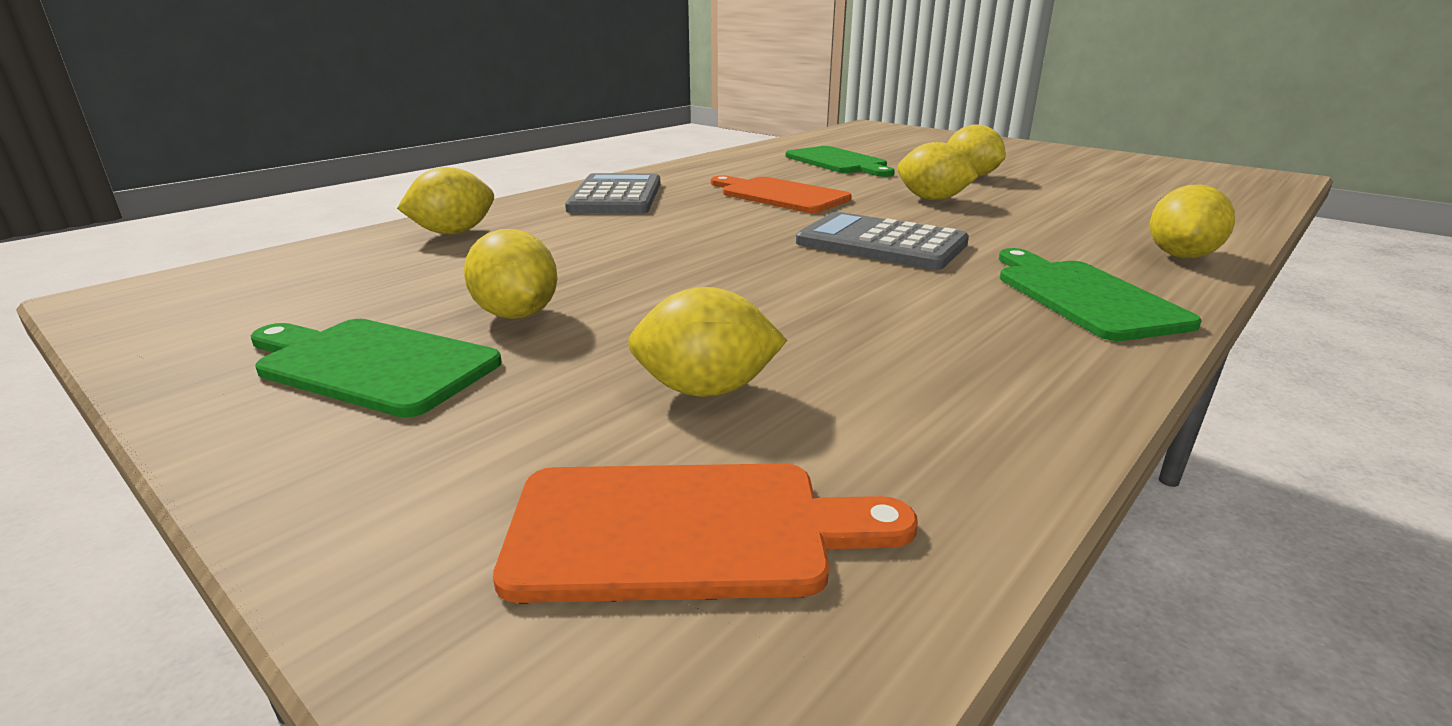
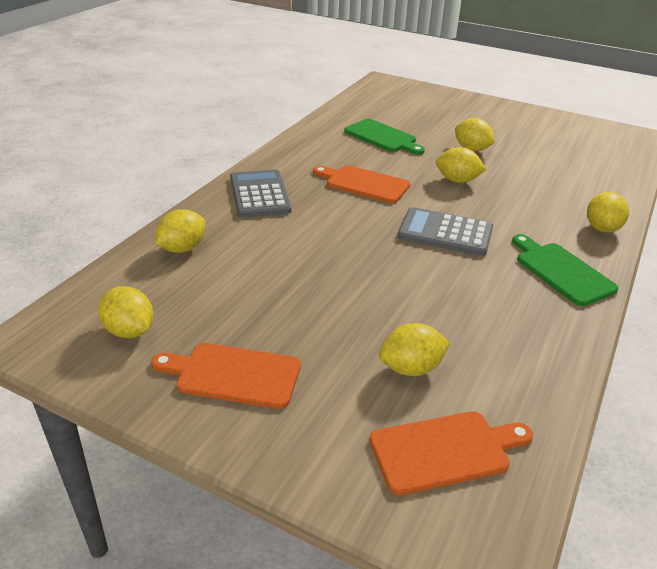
camera: 15 degrees left, 10 degrees up
green cutting board [251,319,502,418] -> orange cutting board [151,343,301,409]
yellow lemon [464,229,558,319] -> yellow lemon moved to [98,286,153,338]

